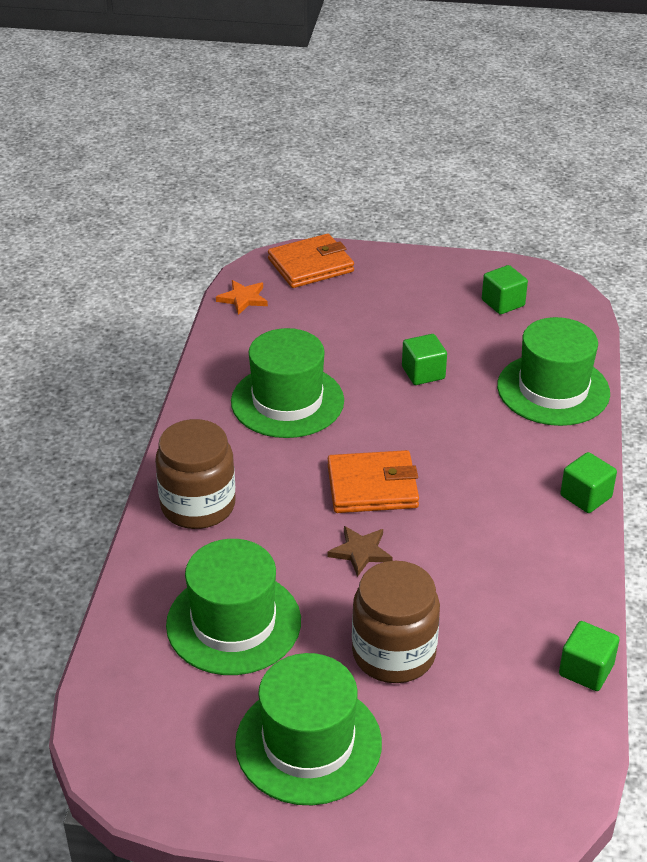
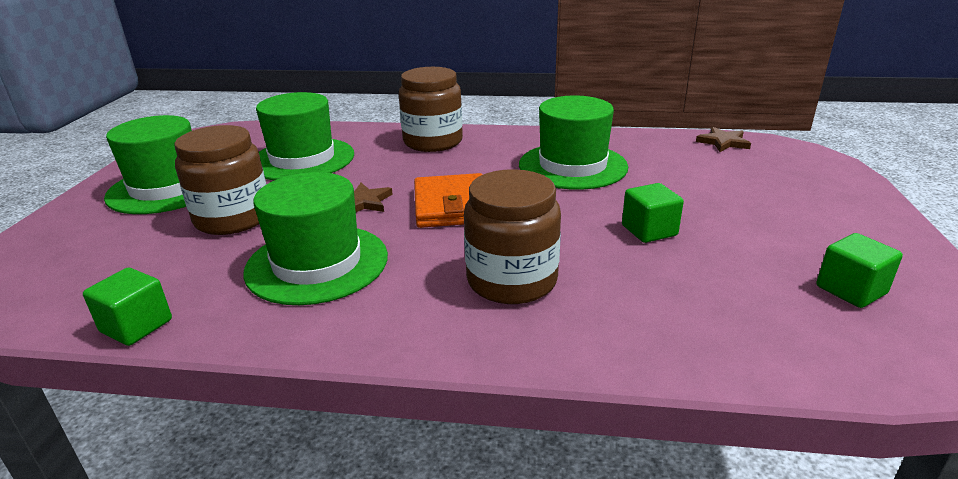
camera: 90 degrees right, 10 degrees down
orange star [216,280,268,315] -> brown star [696,127,751,152]
orange wallet [268,234,354,288] -> none
green hat [497,317,610,426] -> green hat moved to [243,172,388,305]
green cube [560,452,617,513] -> none
none -> brown jar [464,169,561,304]

